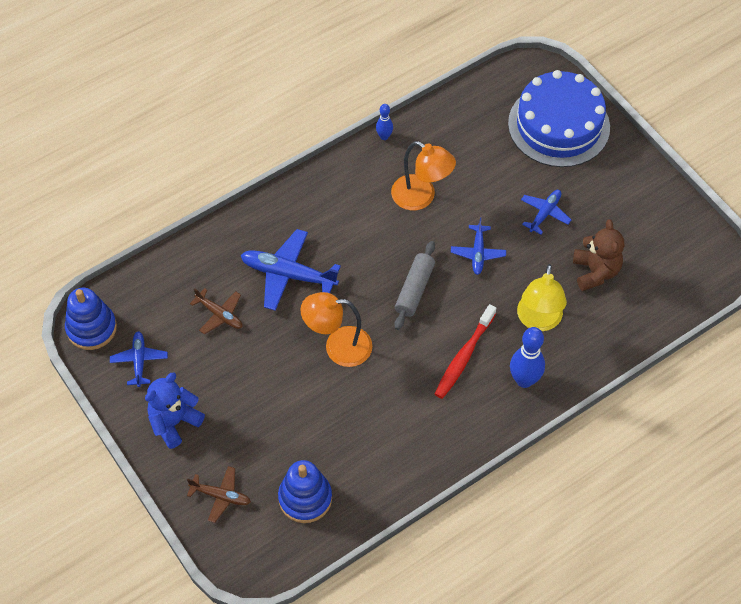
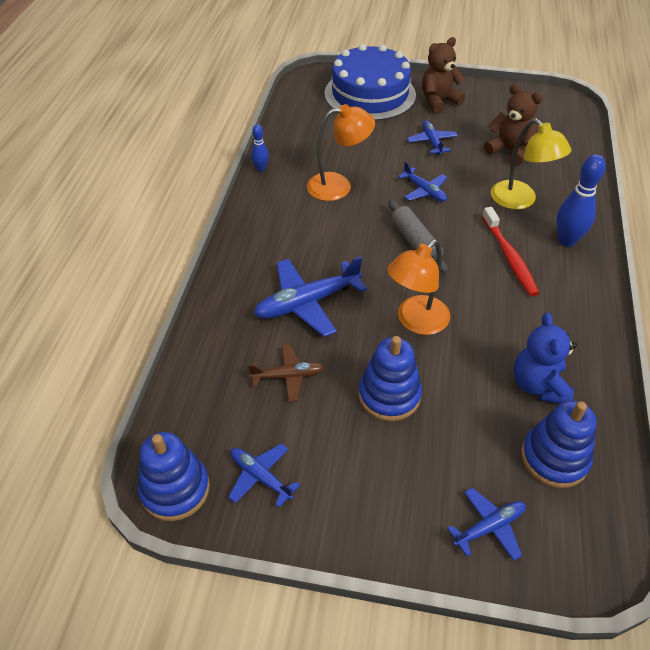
camera: 45 degrees left, 10 degrees down
blue teddy bear [145,372,205,449] -> blue teddy bear moved to [514,313,577,404]
brown plane [187,466,251,523] -> blue plane [447,488,526,561]
none -> blue stacking toy [358,336,422,421]
none -> brown teddy bear [422,37,465,114]

